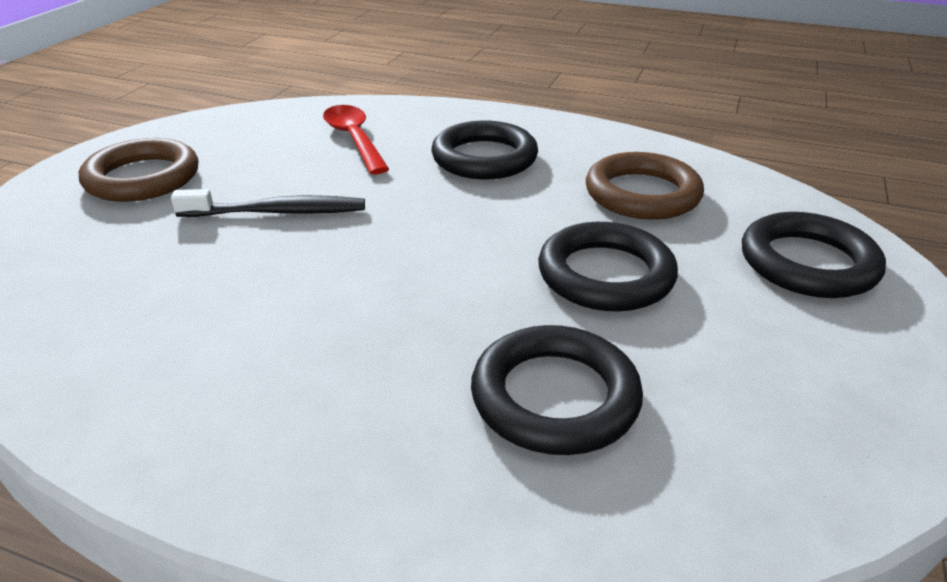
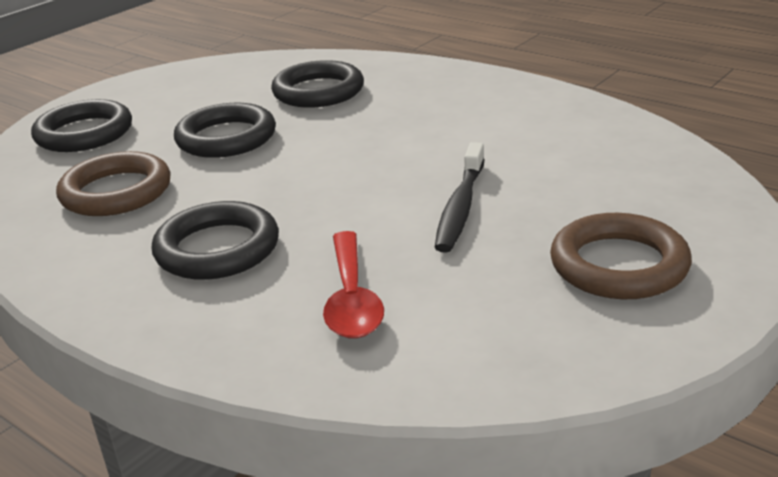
camera: 160 degrees left, 5 degrees down
black toothbrush [171,189,365,217] -> black toothbrush turned 90 degrees counterclockwise [435,142,485,253]

